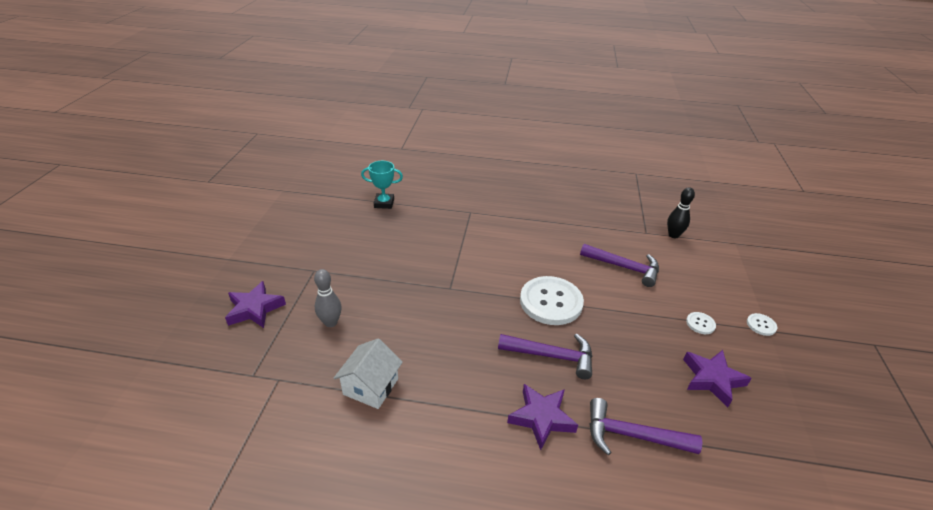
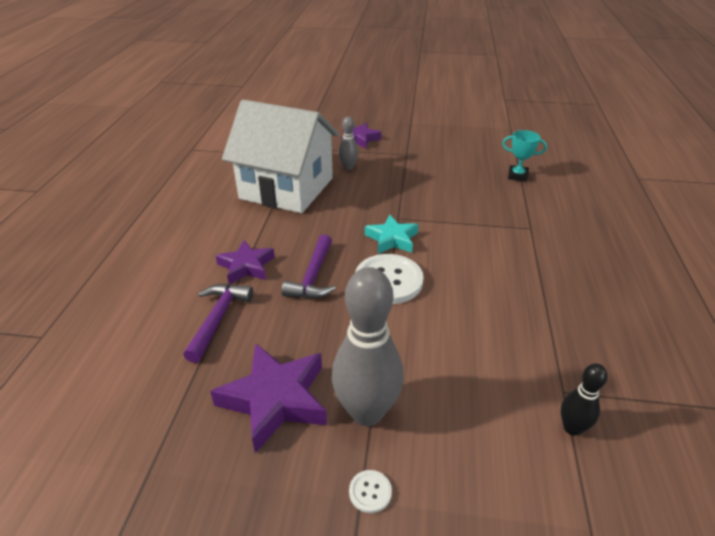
camera: 90 degrees right, 0 degrees up
white house [334,338,403,409] -> white house [222,100,339,213], size x2.39
turquoise trophy [361,161,403,209] -> turquoise trophy turned 75 degrees counterclockwise [502,130,547,182]
purple hammer [580,244,659,287] -> none
purple star [683,350,752,407] -> purple star [210,344,327,453], size x1.53
white button [686,312,716,334] -> grey bowling pin [332,267,404,426]
none -> turquoise star [365,215,419,254]

